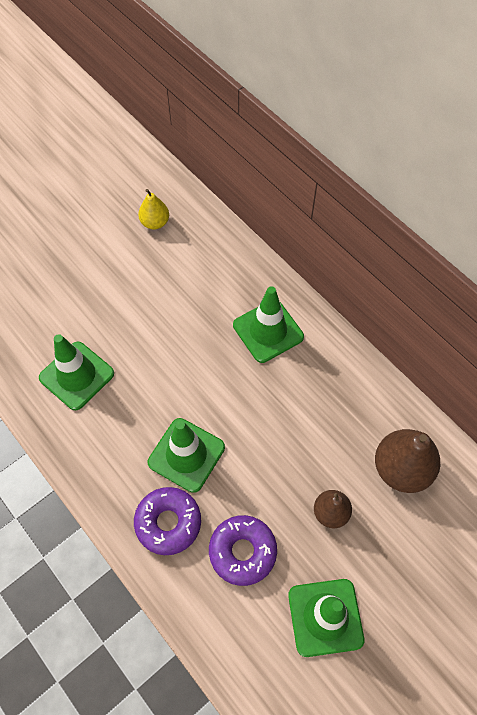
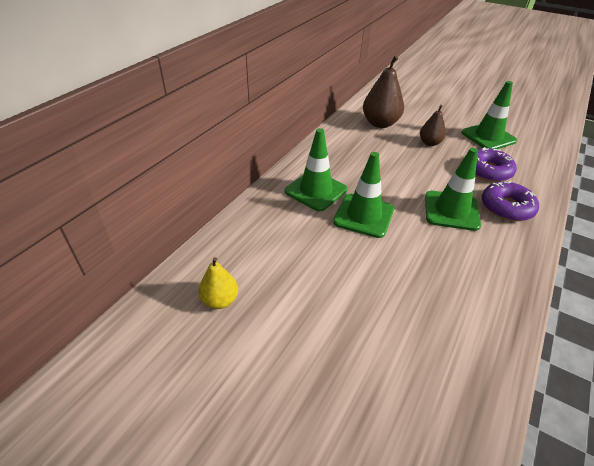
camera: 110 degrees left, 20 degrees down
green traffic cone [39,334,114,410] -> green traffic cone moved to [333,152,394,238]

